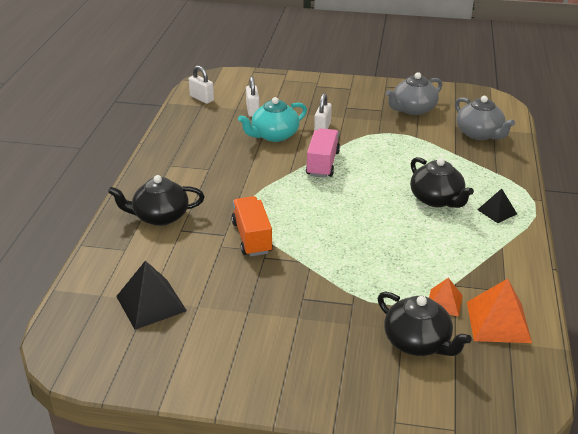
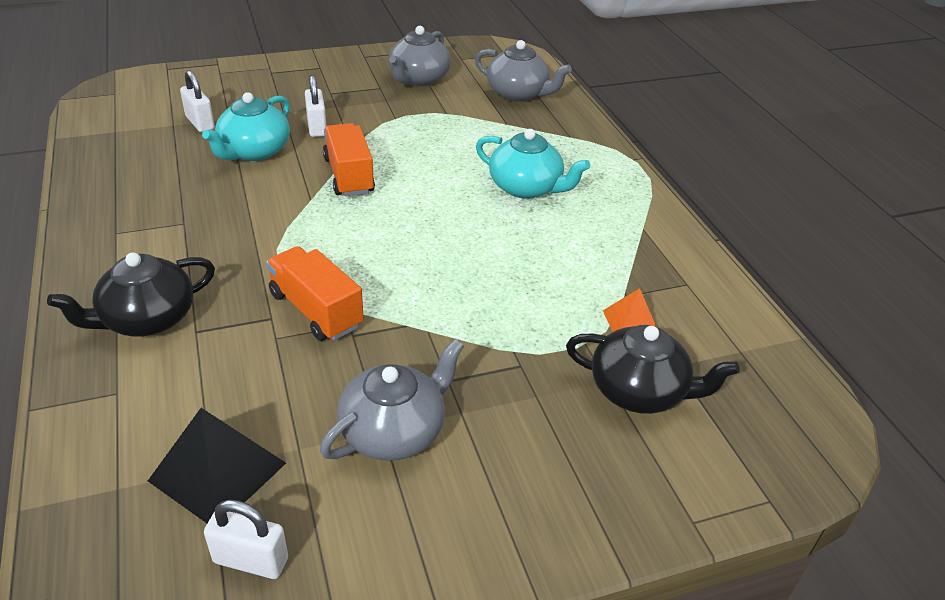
camera: 30 degrees left, 5 degrees up
white padlock [189,65,214,104] -> white padlock moved to [204,499,288,579]
pink truck [306,128,340,178] -> orange truck [323,123,375,197]
black teapot [410,157,474,208] -> turquoise teapot [476,129,590,199]
orange pyramid [467,279,532,343] -> none
black pyramid [477,189,517,223] -> none
none -> grey teapot [320,339,464,461]

